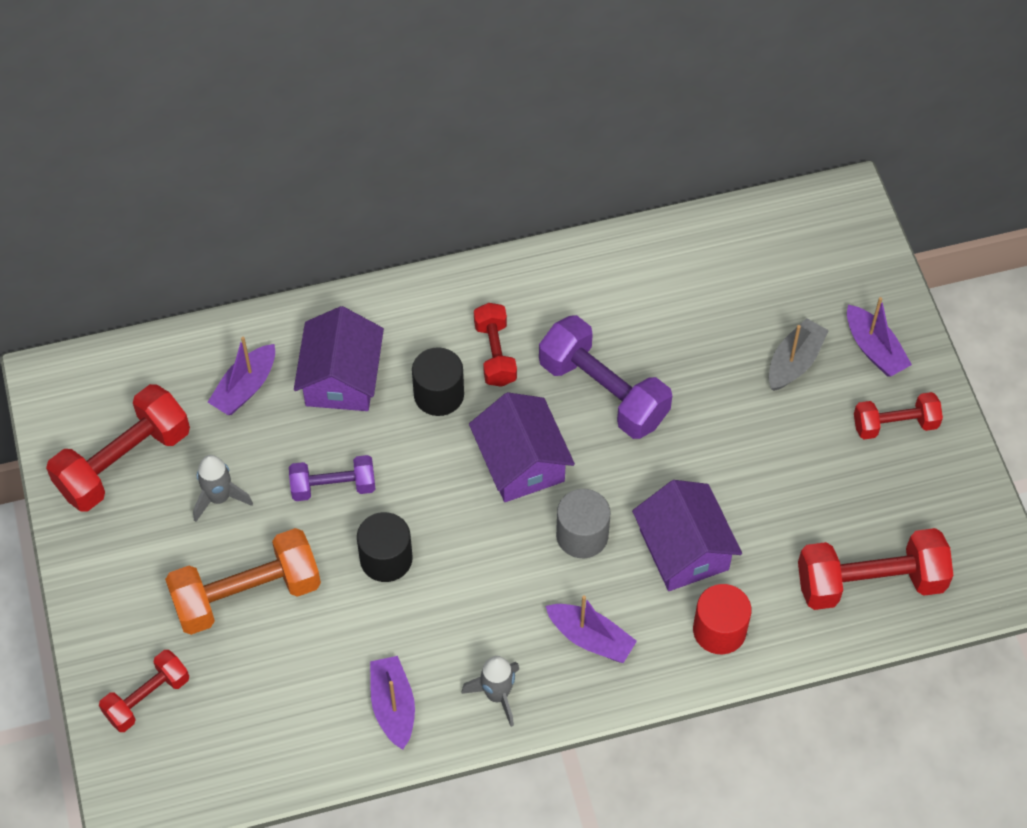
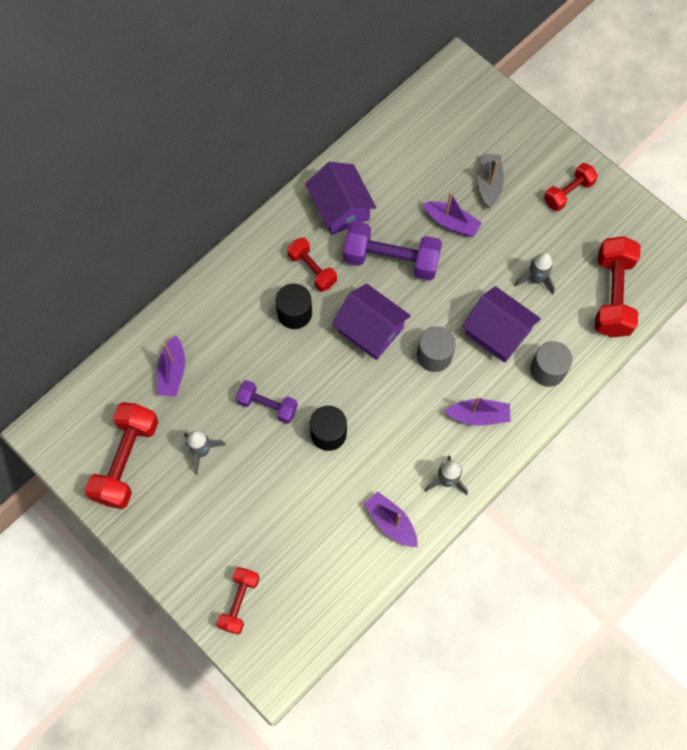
camera: 30 degrees left, 10 degrees up
orange dumbbell [165,528,321,635] -> none
purple dumbbell [289,455,376,501] -> purple dumbbell turned 60 degrees clockwise [236,380,298,424]
purple house [294,306,384,411] -> purple house moved to [305,162,376,235]
red cylinder [693,584,752,654] -> grey cylinder [530,341,573,387]
red dumbbell [798,528,954,610] -> red dumbbell turned 45 degrees counterclockwise [595,236,641,337]
purple boat [847,297,912,377] -> purple boat moved to [423,192,481,237]
none -> grey rocket [514,253,555,295]

